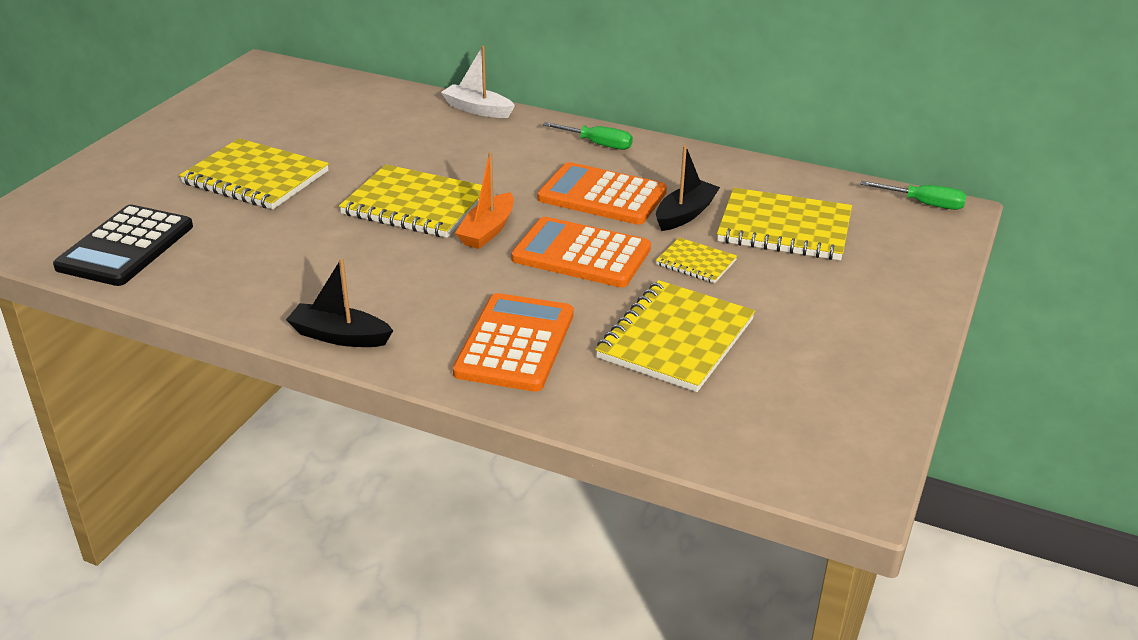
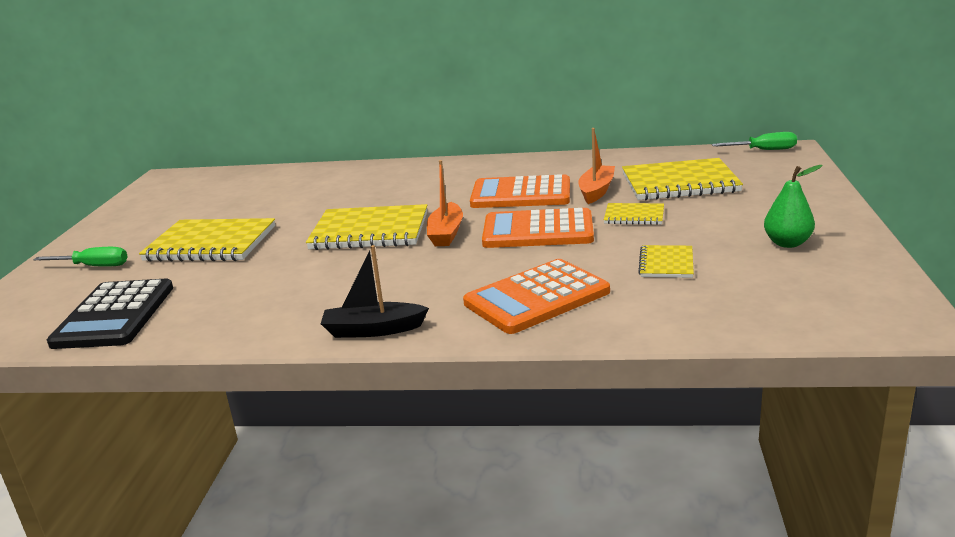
camera: 15 degrees left, 10 degrees down
white boat [441,46,515,118] -> none
orange calculator [453,293,574,392] -> orange calculator turned 120 degrees counterclockwise [463,259,610,334]
green screwdriver [543,122,633,150] -> green screwdriver moved to [34,247,128,267]
yellow notebook [595,280,755,392] -> yellow notebook [638,245,694,278], size x0.51
black boat [656,145,720,231] -> orange boat [578,128,615,204]
none -> green pear [764,165,823,248]

